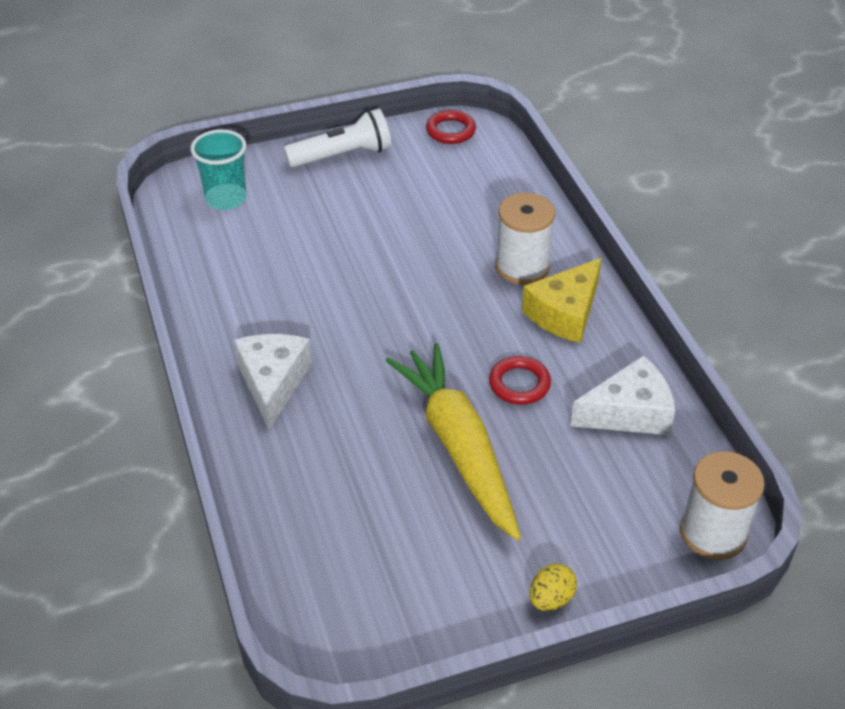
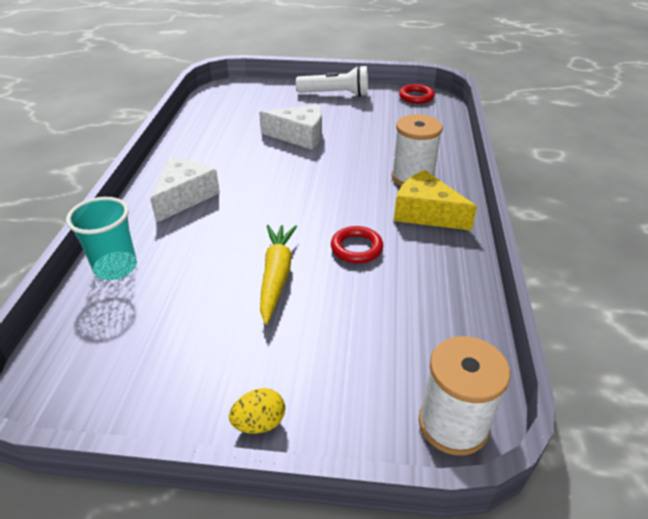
camera: 25 degrees right, 5 degrees down
turquoise cup [191,129,246,210] -> turquoise cup moved to [66,197,137,280]
yellow carrot [386,343,521,540] -> yellow carrot [260,225,297,325], size x0.64
yellow cheese [522,258,602,343] -> yellow cheese turned 60 degrees clockwise [394,170,477,231]
white cheese [570,355,675,435] -> white cheese moved to [259,105,322,150]

